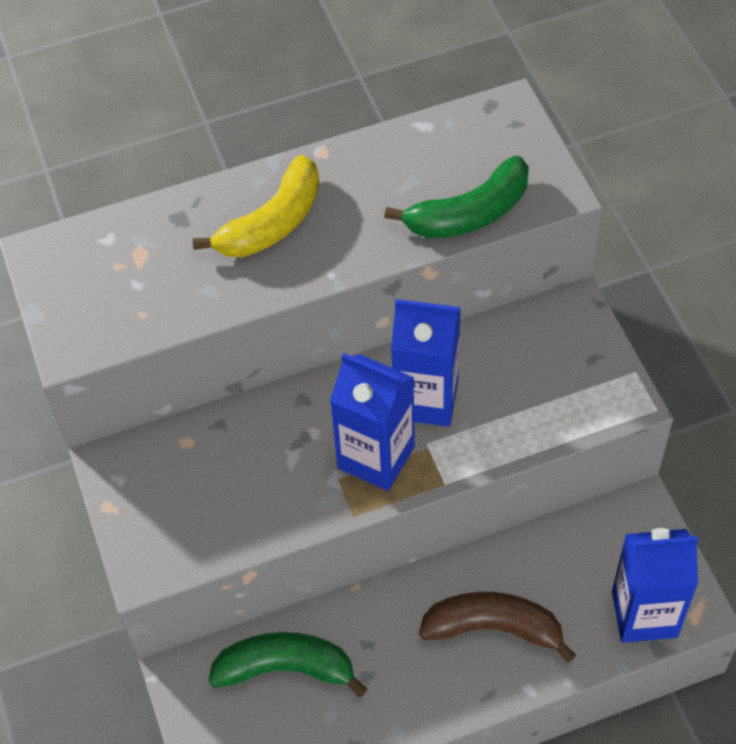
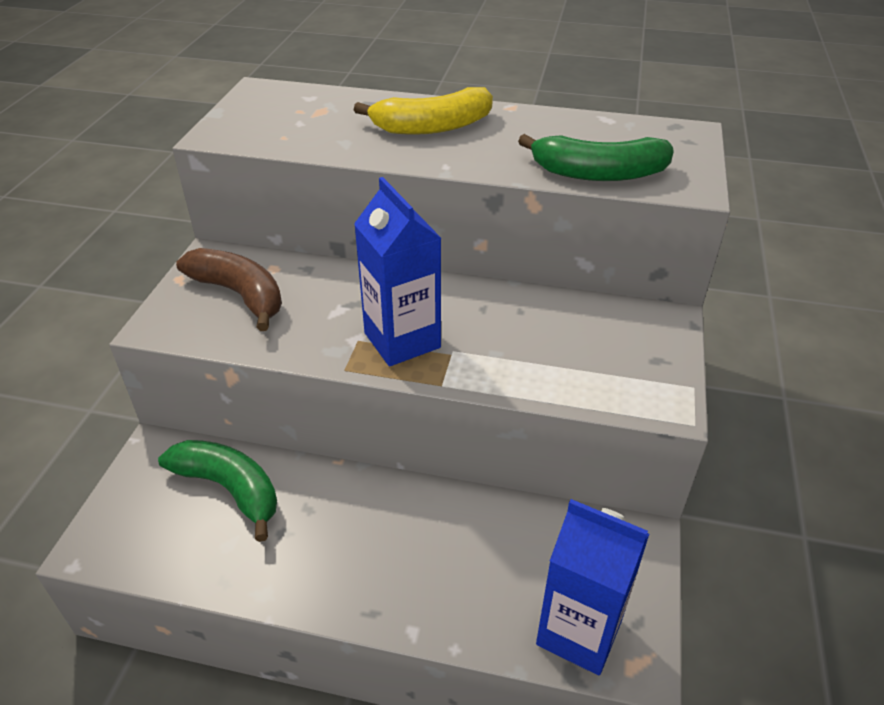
camera: 30 degrees right, 15 degrees down
blue carton [391,299,461,427] -> none
brown banana [419,592,576,663] -> brown banana moved to [176,248,282,331]

